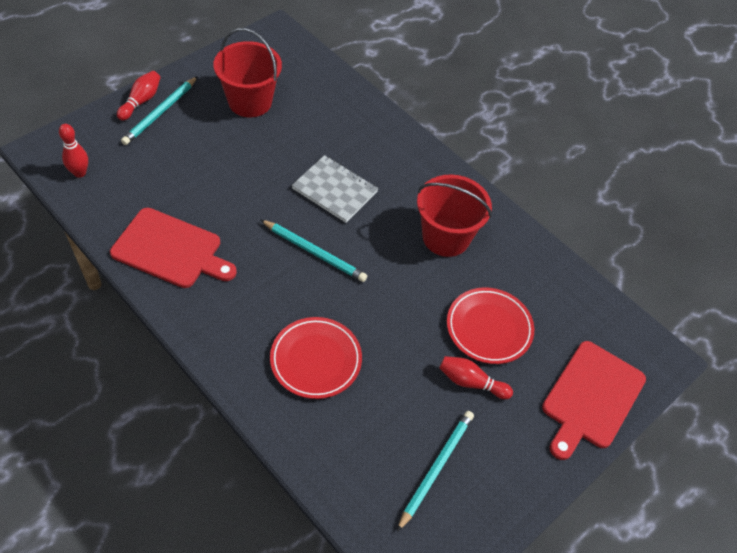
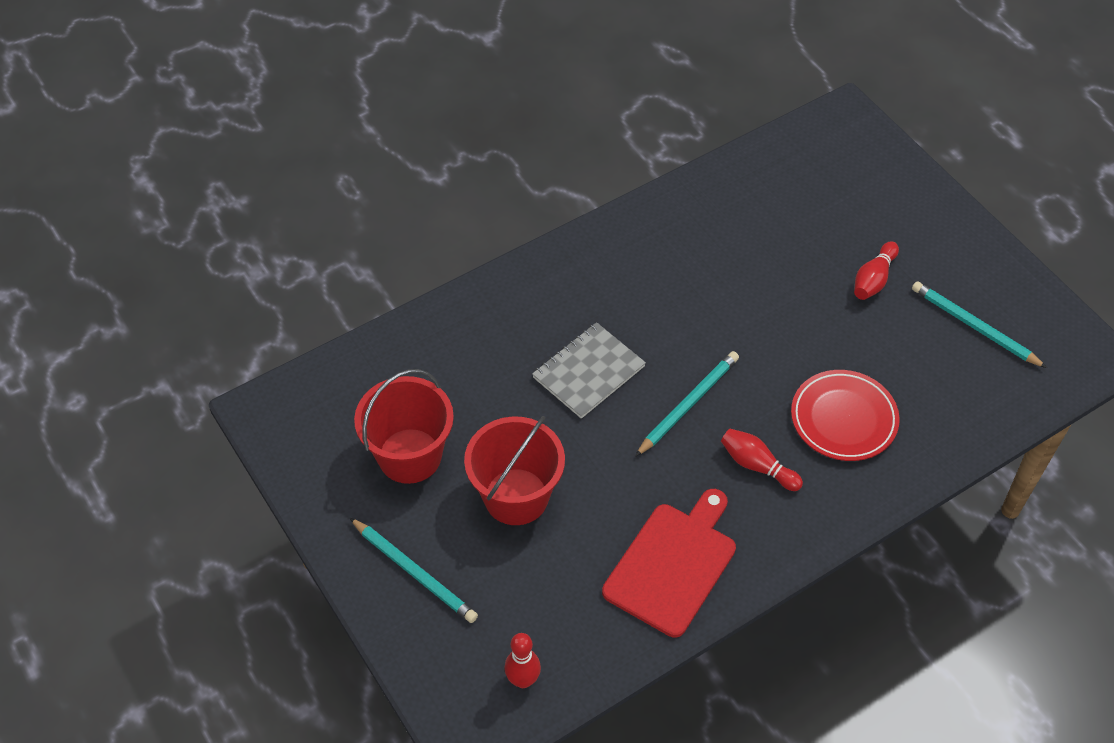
camera: 75 degrees left, 0 degrees up
red bowling pin [117,71,160,121] -> red bowling pin moved to [721,428,803,491]
red bucket [417,175,492,257] -> red bucket moved to [464,416,565,525]
red plate [447,287,534,364] -> none
red cutting board [542,341,646,460] -> none

